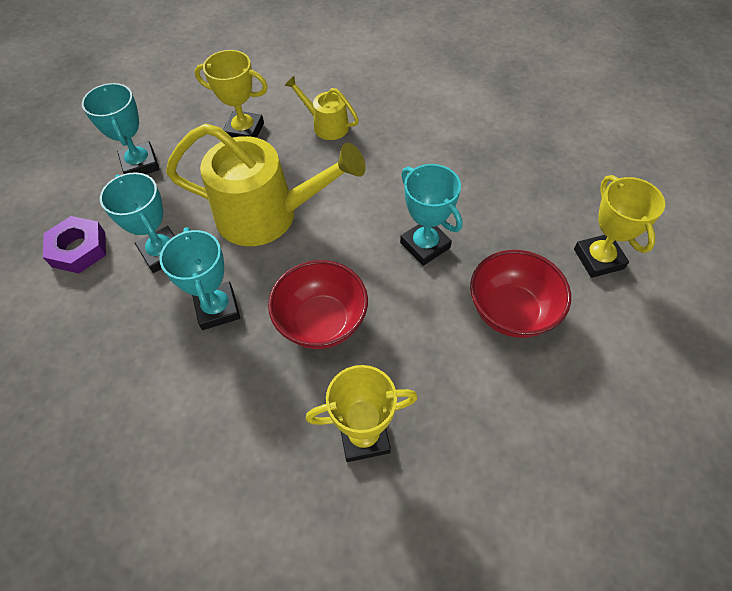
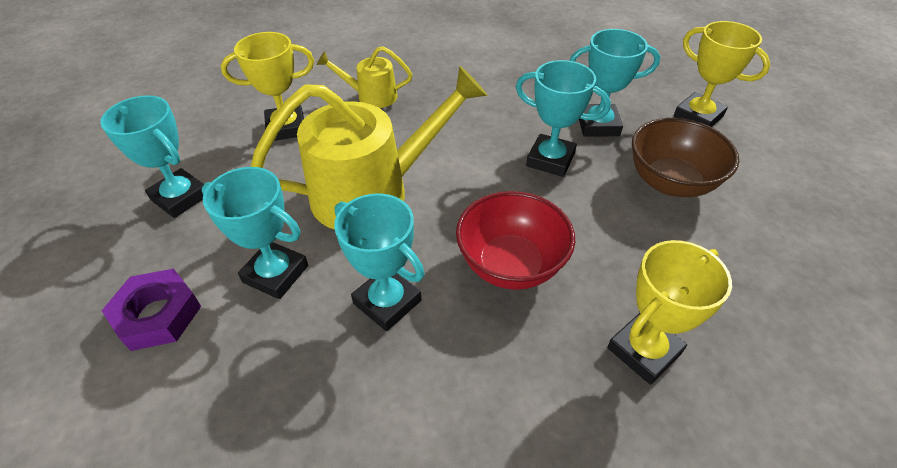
camera: 30 degrees left, 10 degrees down
red bowl [470,250,571,338] -> brown bowl [632,118,739,197]
none -> turquoise trophy [570,29,660,137]

